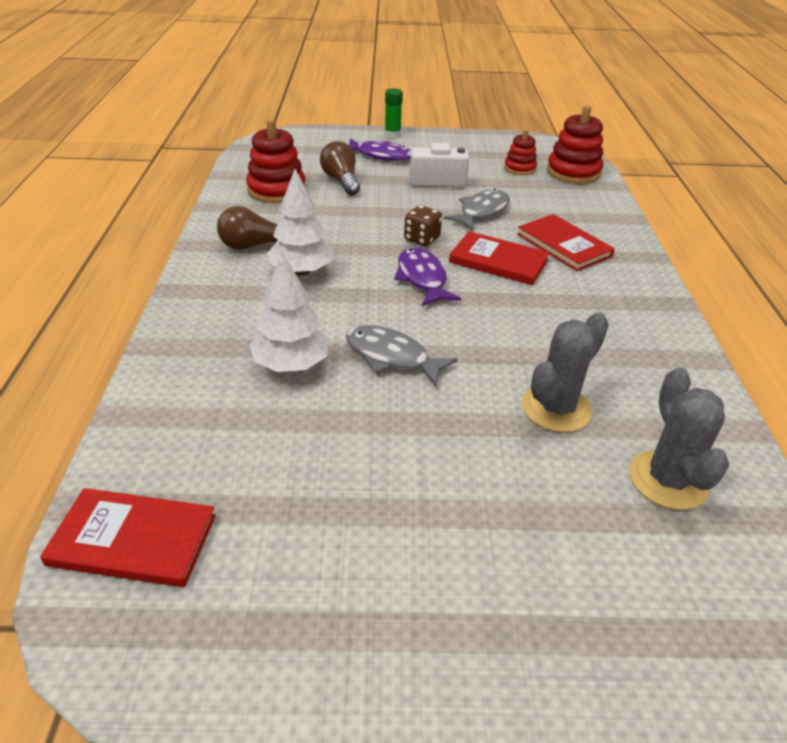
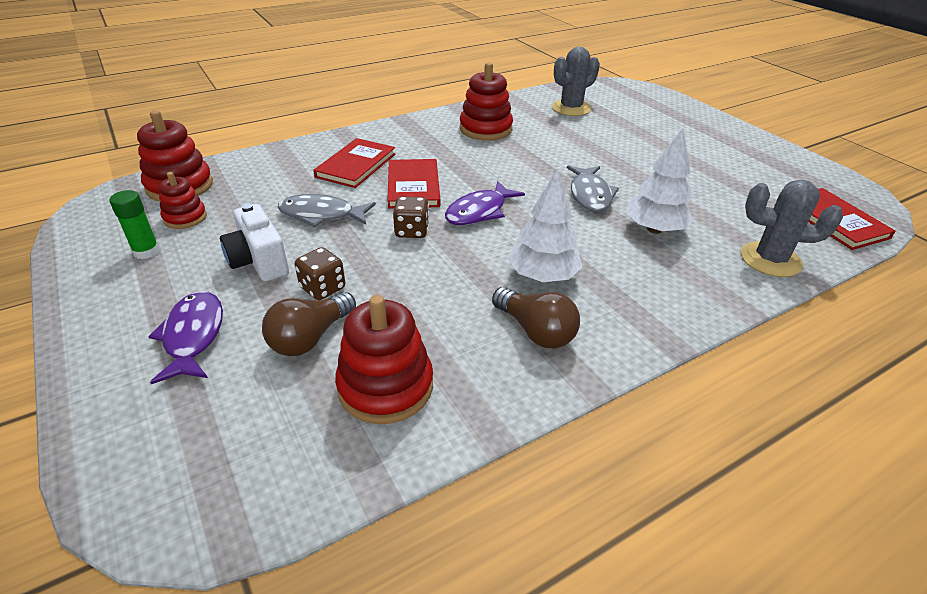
camera: 120 degrees left, 0 degrees up
green glue stick [385,88,403,138] -> green glue stick moved to [110,190,160,259]
grey cactus [522,312,609,432] -> grey cactus moved to [741,180,843,277]
none -> brown dice [295,247,345,300]
none -> red stacking toy [460,62,513,141]

